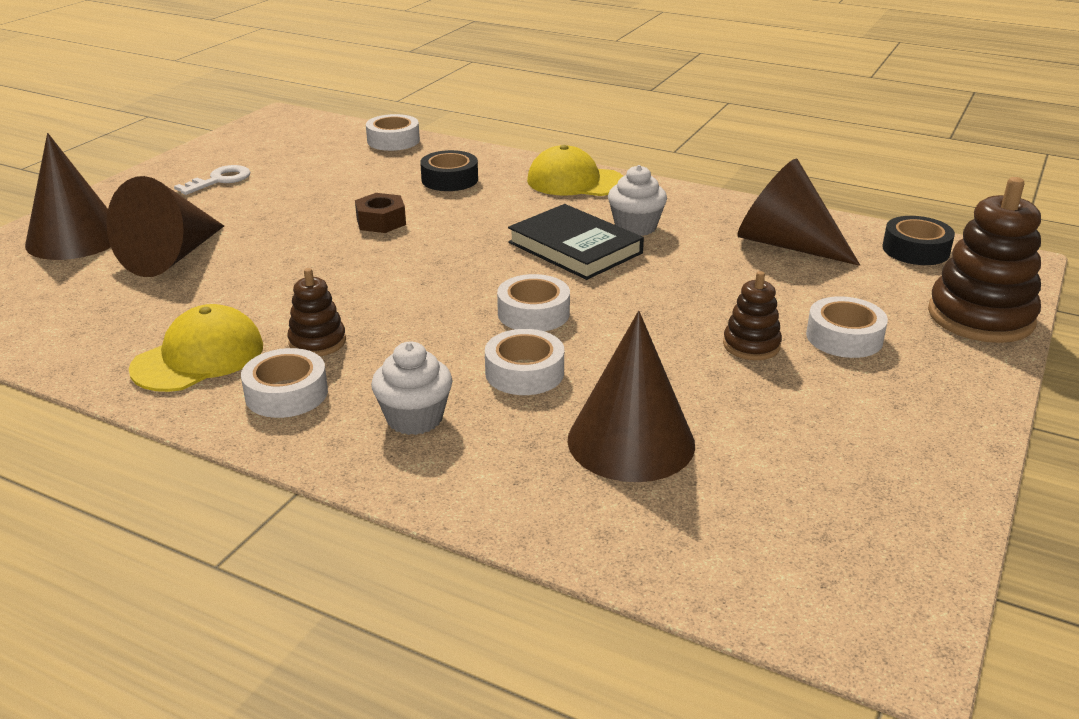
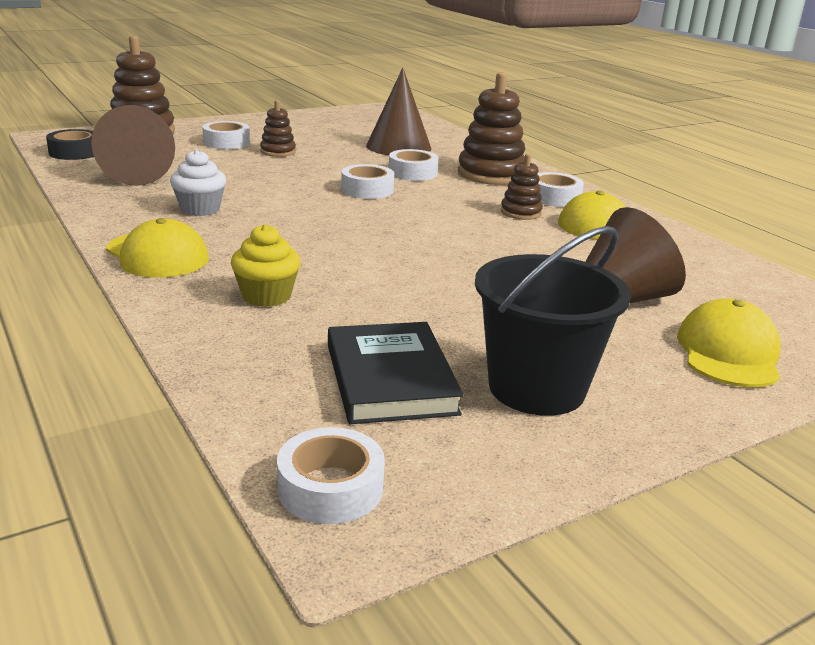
camera: 150 degrees left, 5 degrees down
brown cone [25,133,111,260] -> yellow cap [677,298,780,387]
white key [174,165,251,195] -> black bucket [475,226,631,416]
brown nut [355,193,406,233] -> none
white tape [366,114,420,151] -> white tape moved to [277,427,385,524]
white cupcake [371,342,452,435] -> brown stacking toy [458,72,525,185]
black tape [420,150,478,191] -> yellow cupcake [231,224,301,307]
black book [508,204,644,280] -> black book moved to [328,322,464,424]

